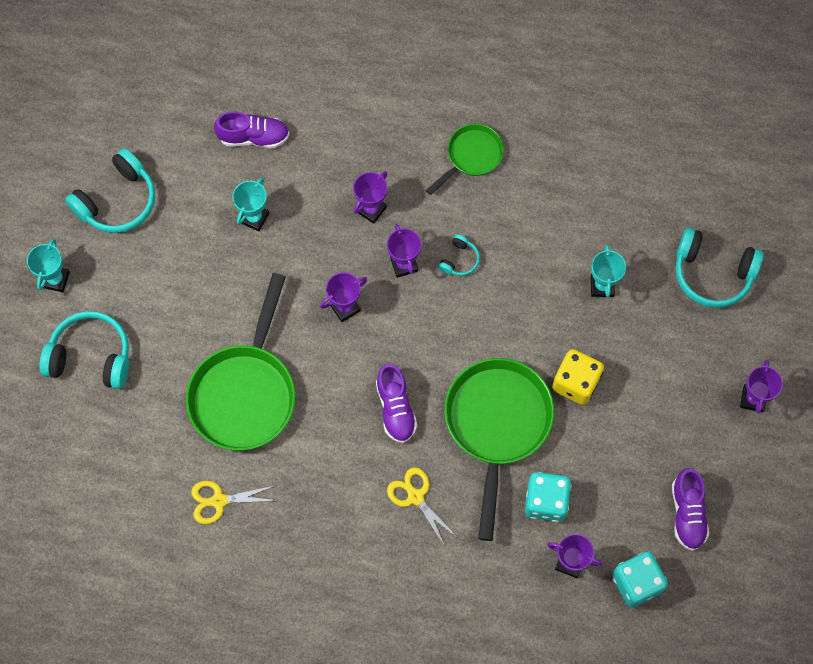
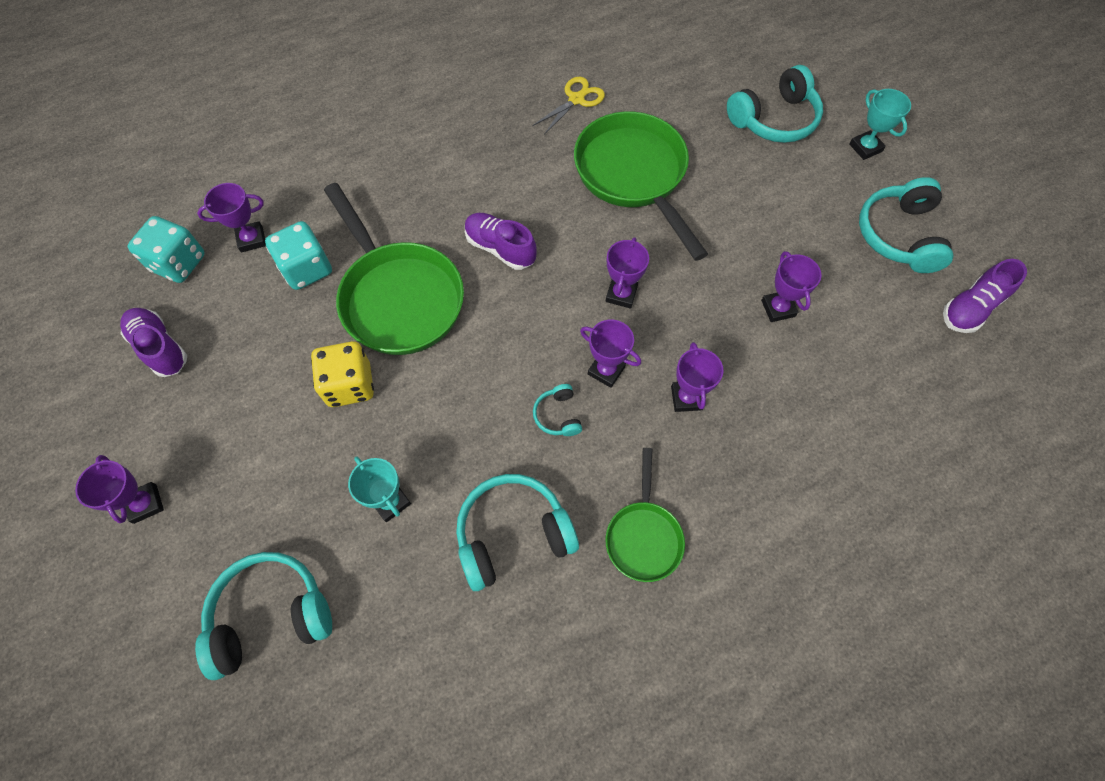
camera: 140 degrees right, 5 degrees down
purple shoe [214,111,289,148] -> purple shoe moved to [943,259,1027,333]
turquoise trophy [232,178,269,232] -> purple trophy [761,251,822,322]
yellow scissors [387,467,457,546] -> none
none -> turquoise headphones [456,474,579,591]

